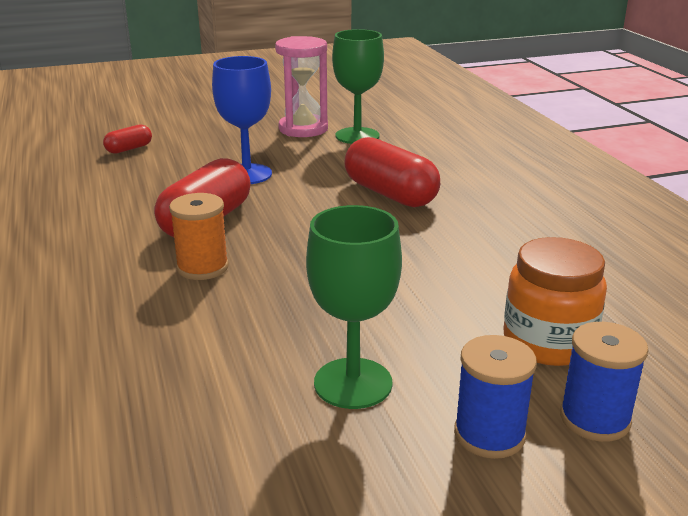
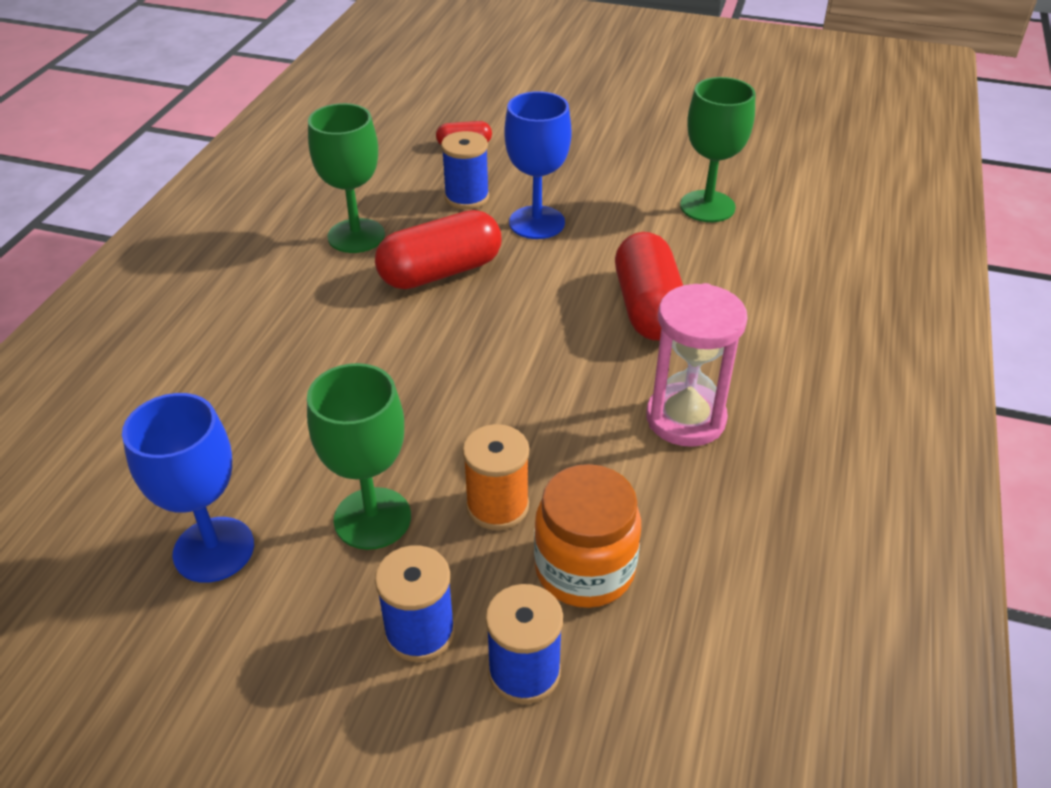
camera: 35 degrees right, 15 degrees up
orange spool [169,193,229,280] -> orange spool moved to [462,424,529,530]
pink hourglass [275,36,328,137] -> pink hourglass moved to [646,283,748,447]
none -> blue goblet [122,393,254,583]
none -> green goblet [308,103,385,253]
none -> blue spool [441,131,489,209]

